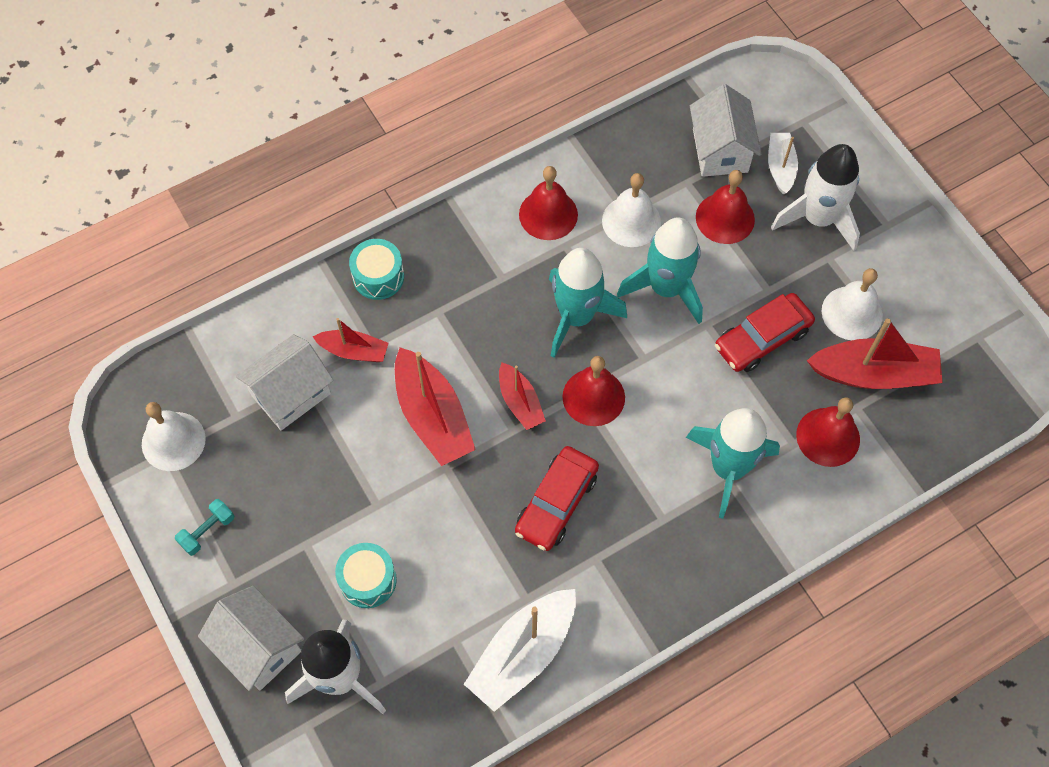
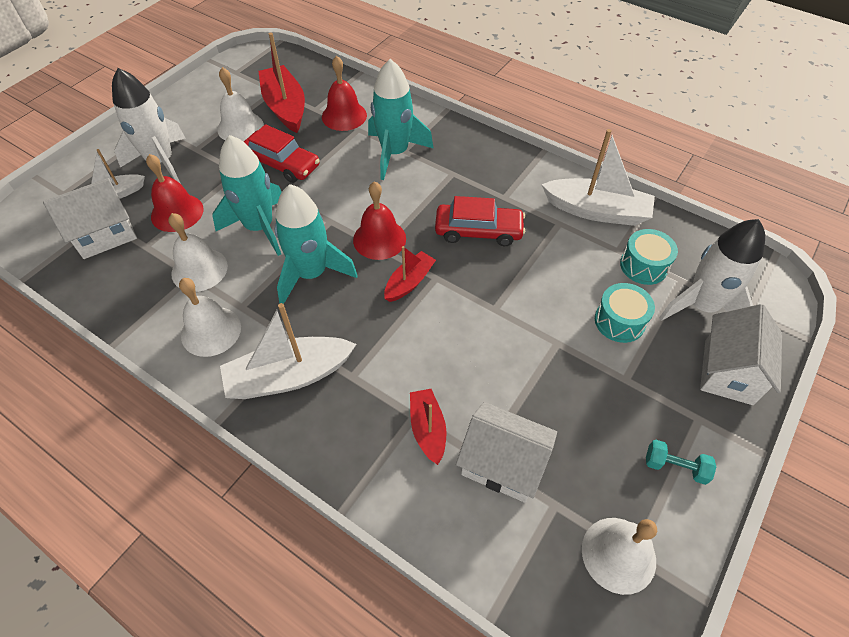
camera: 115 degrees left, 10 degrees down
turquoise drum [349,239,404,300] -> turquoise drum moved to [620,229,678,285]
red boat [395,347,476,466] -> none
red bell [519,166,578,240] -> white bell [179,278,241,357]
none -> white boat [220,303,356,399]

